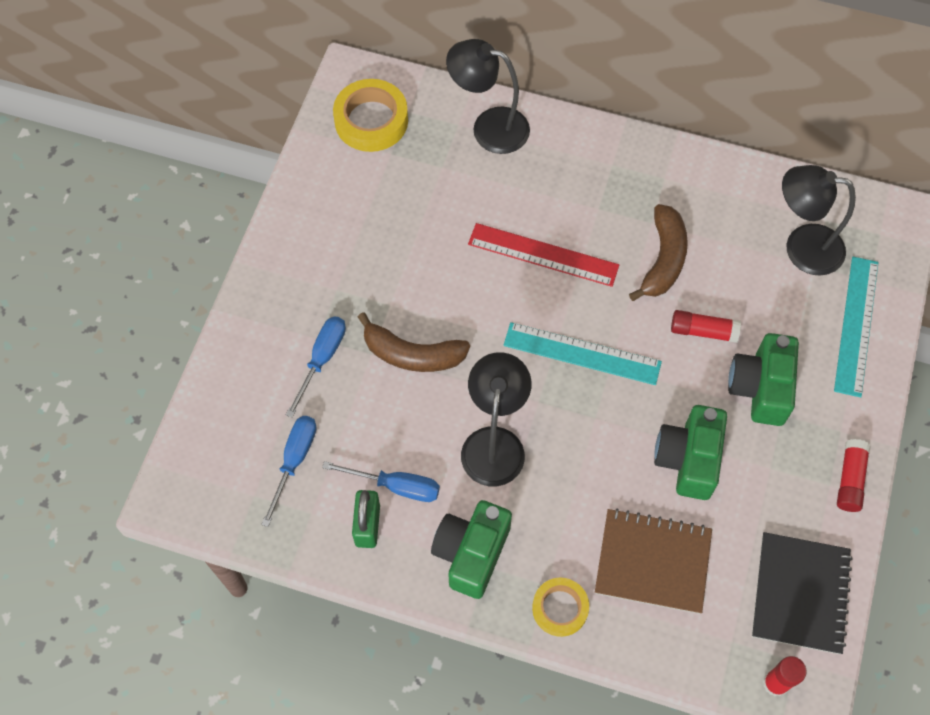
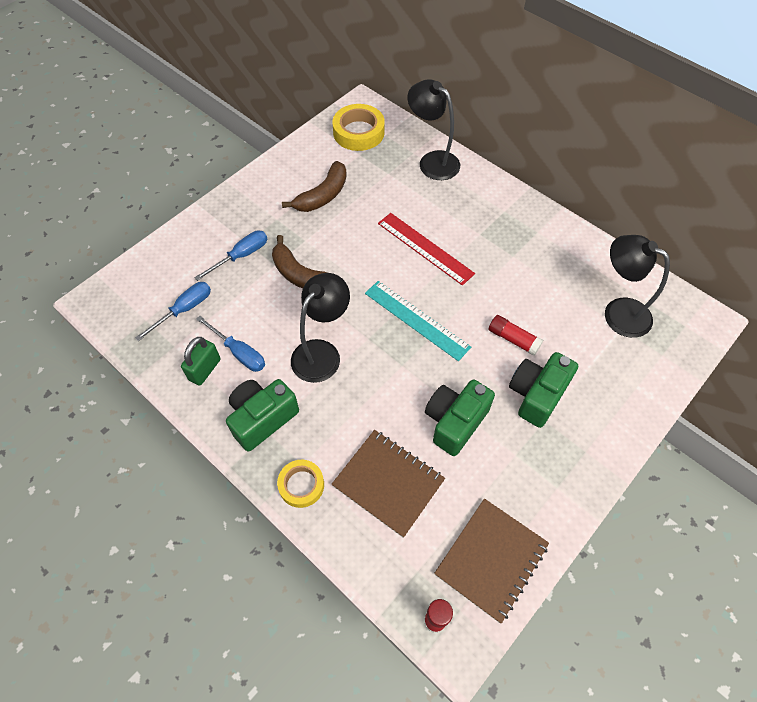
camera: 25 degrees right, 5 degrees down
brown banana [629,204,688,301] -> brown banana moved to [282,161,347,212]
black notebook [752,532,853,654] -> brown notebook [434,499,549,623]
turquoise ruler [834,257,879,397] -> none
red glue stick [837,439,870,512] -> none

